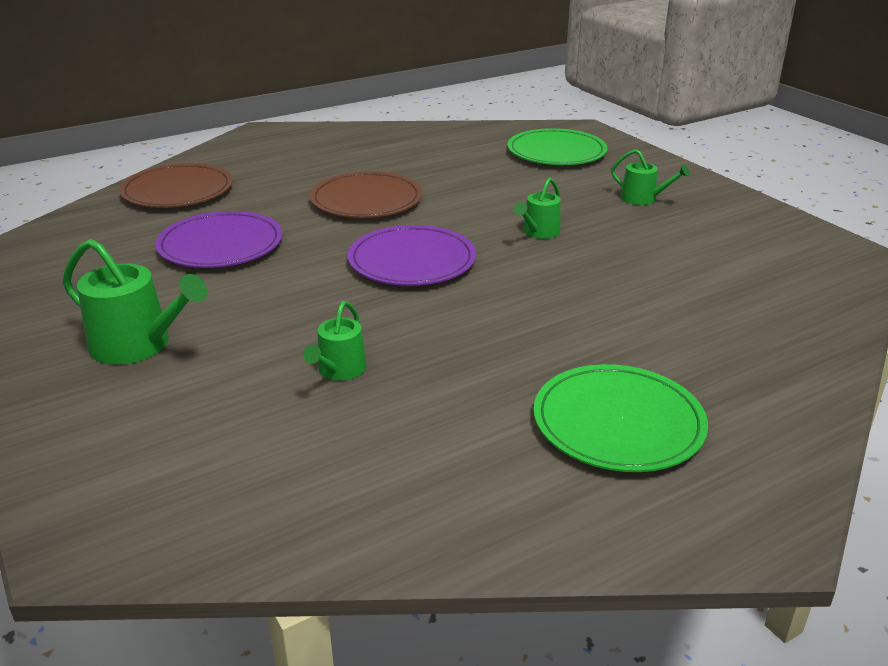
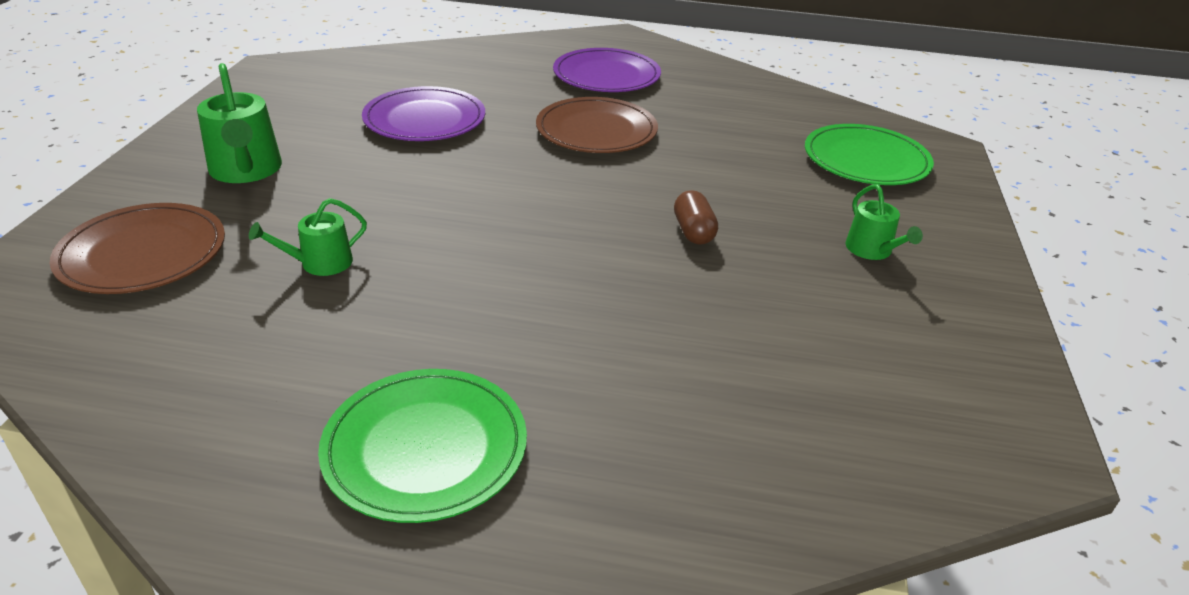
camera: 40 degrees right, 5 degrees up
brown plate [119,163,233,208] -> brown plate moved to [50,203,225,294]
purple plate [348,225,476,286] -> purple plate moved to [553,48,661,92]
green watering can [514,178,561,239] -> brown capsule [674,190,718,245]

